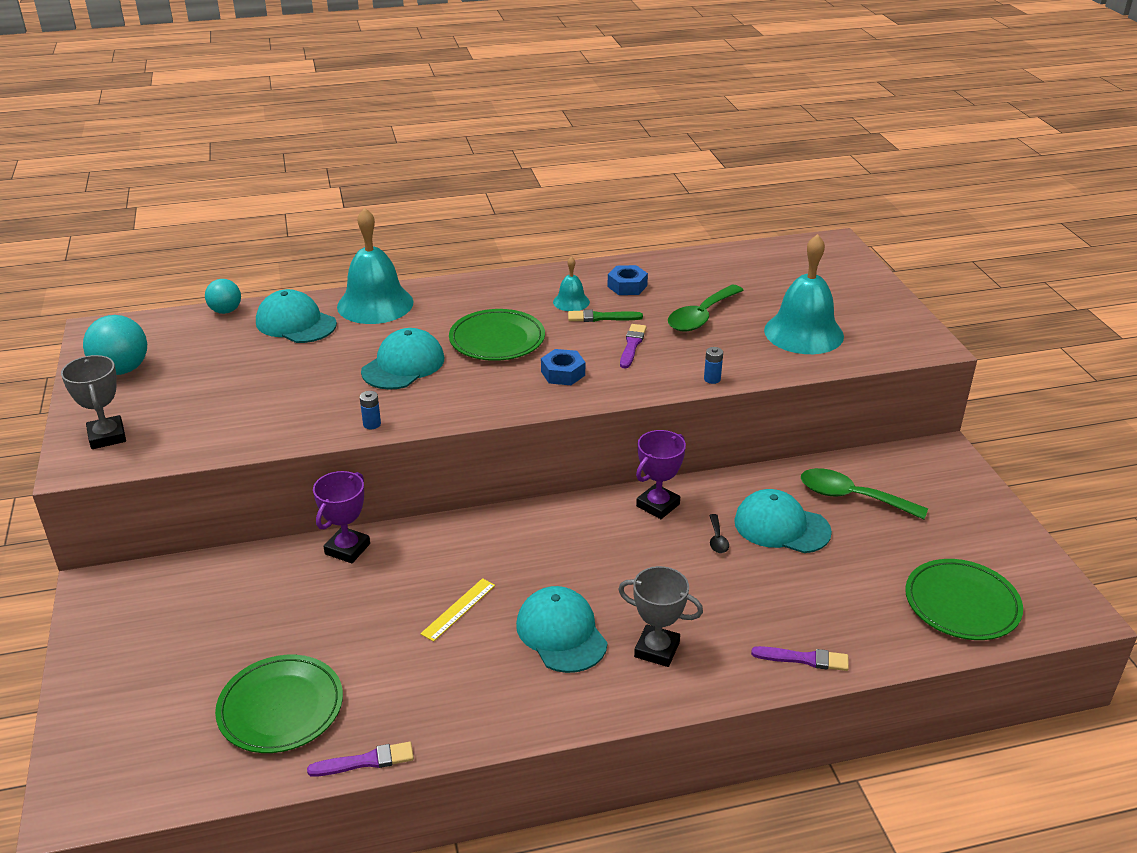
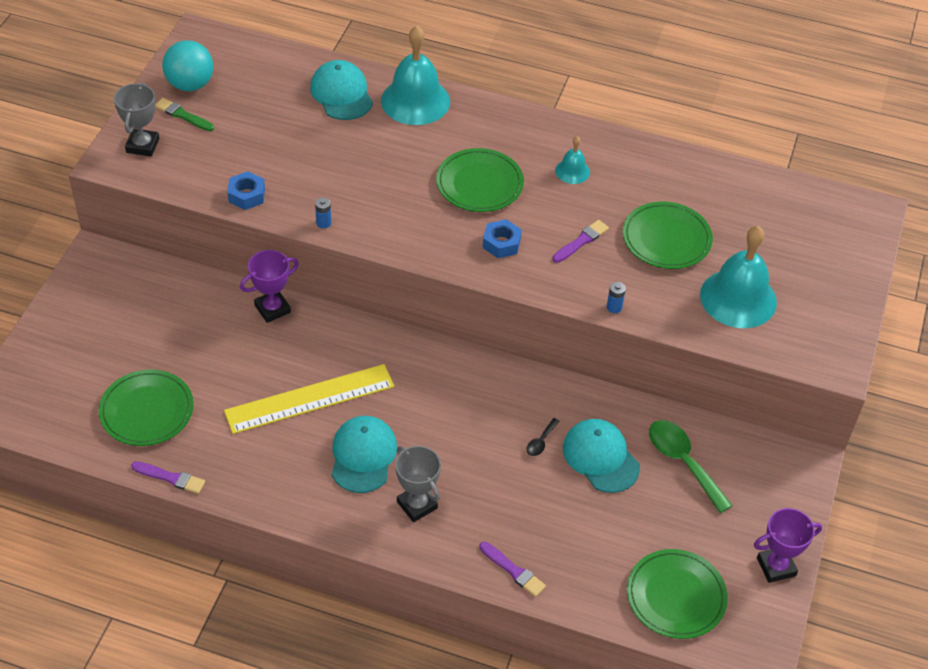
camera: 30 degrees right, 15 degrees up
turquoise ball [205,279,241,314] -> none
turquoise cap [361,328,444,390] -> none
yellow ruler [420,578,495,642] -> yellow ruler [224,364,394,434], size x2.17
green brush [568,310,643,322] -> green brush moved to [155,98,214,131]
blue nut [607,265,648,295] -> blue nut moved to [228,171,265,210]
purple trophy [636,430,686,519] -> purple trophy moved to [754,508,822,583]
green spoon [668,285,744,331] -> green plate [623,202,713,269]

